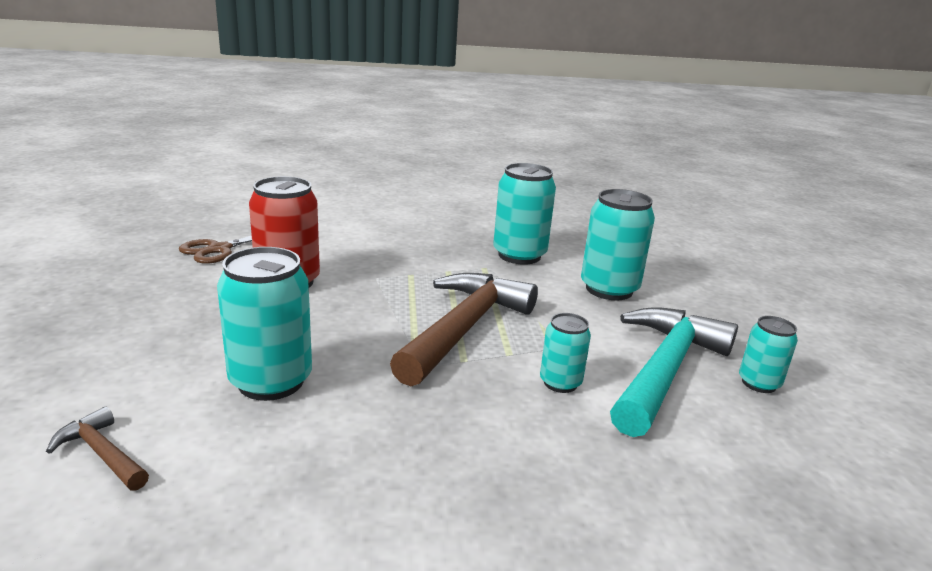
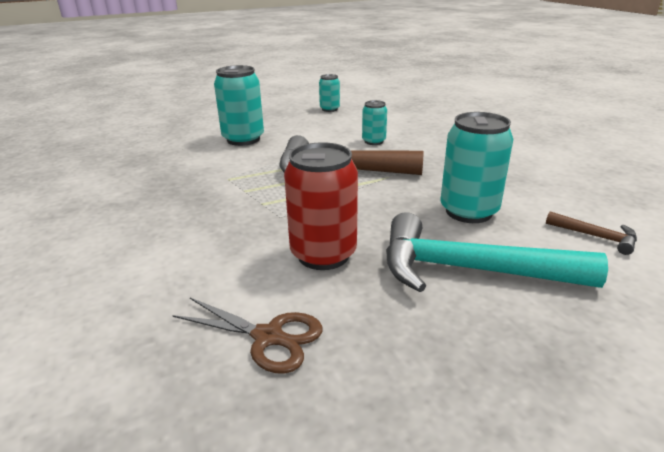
camera: 105 degrees left, 5 degrees up
brown hammer [46,406,149,491] -> brown hammer turned 75 degrees counterclockwise [546,211,637,255]
turquoise can [493,163,556,265] -> none
turquoise hammer [610,307,738,437] -> turquoise hammer moved to [386,212,608,292]

